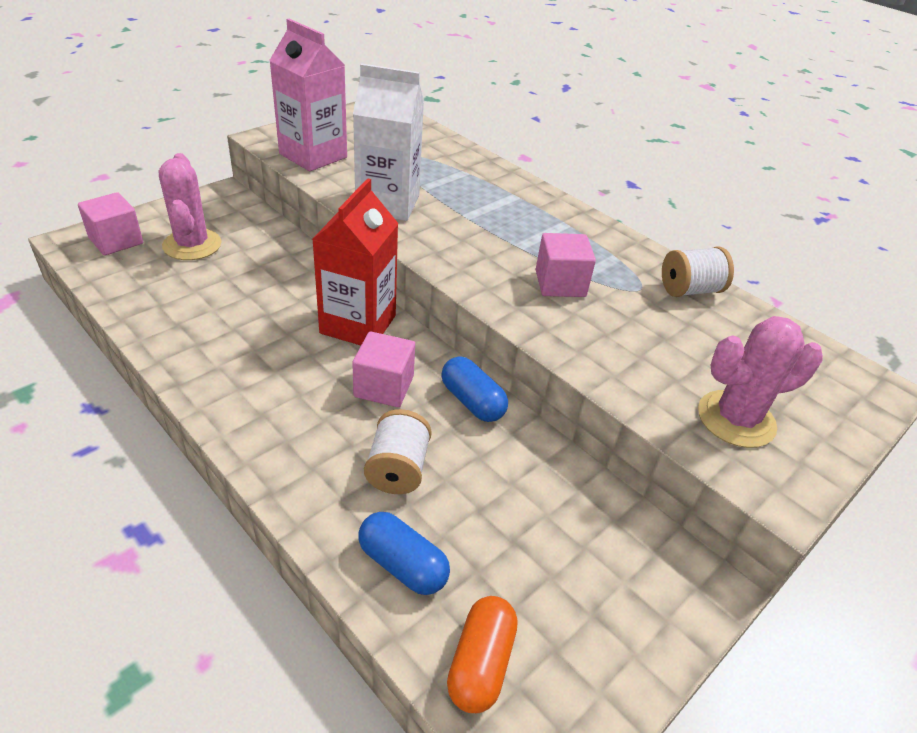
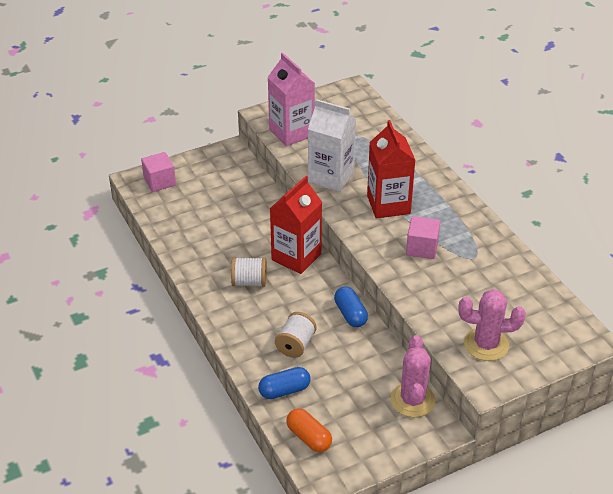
camera: 20 degrees right, 0 degrees up
pink cactus [159,153,222,260] -> pink cactus moved to [390,335,436,417]
pink cube [352,331,415,407] -> none
blue capsule [358,512,450,595] -> blue capsule turned 75 degrees counterclockwise [258,367,311,399]
orange capsule [447,596,518,713] -> orange capsule turned 75 degrees counterclockwise [286,408,332,452]
white spool [662,247,734,297] -> white spool moved to [231,257,267,287]
none -> red carton [367,120,415,218]

